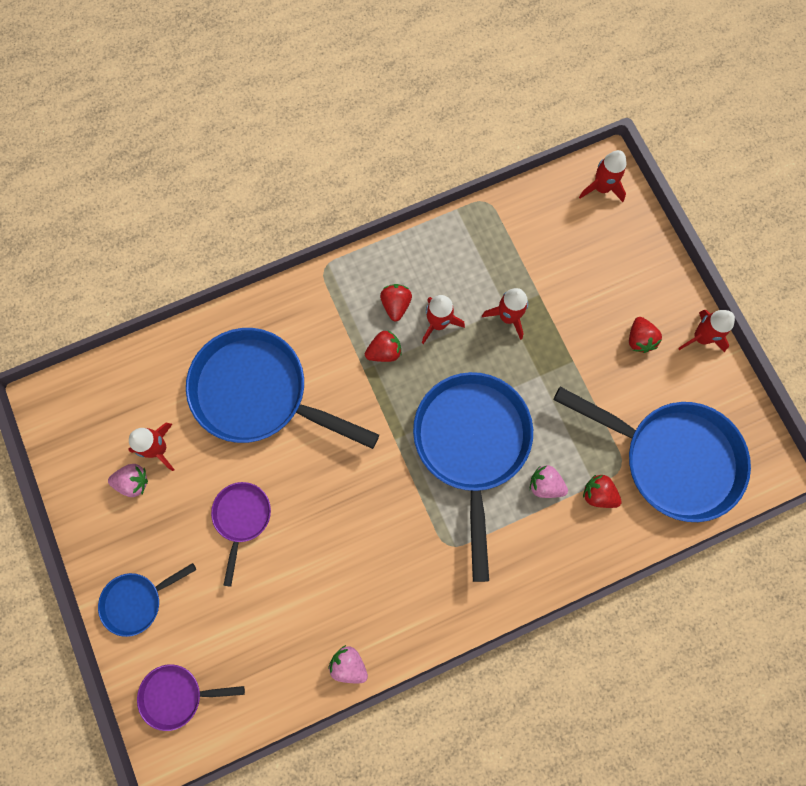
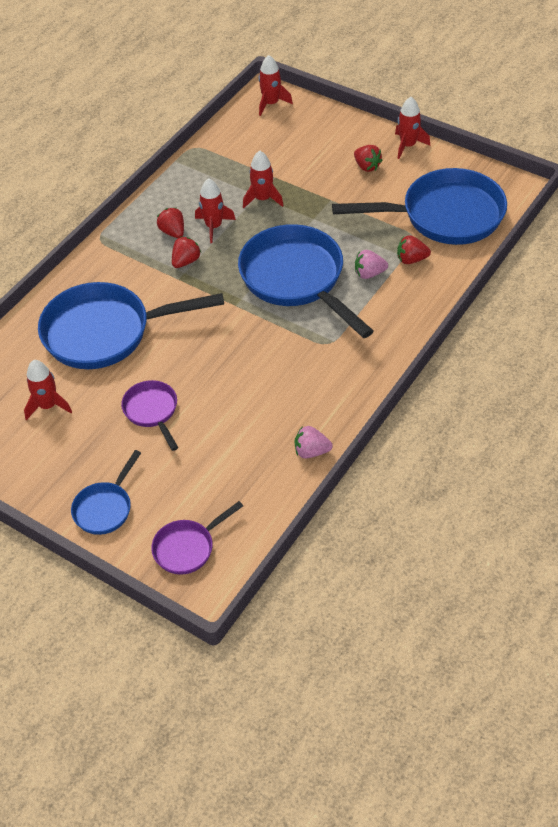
camera: 30 degrees left, 25 degrees down
pink strawberry [108,464,148,497] -> none

